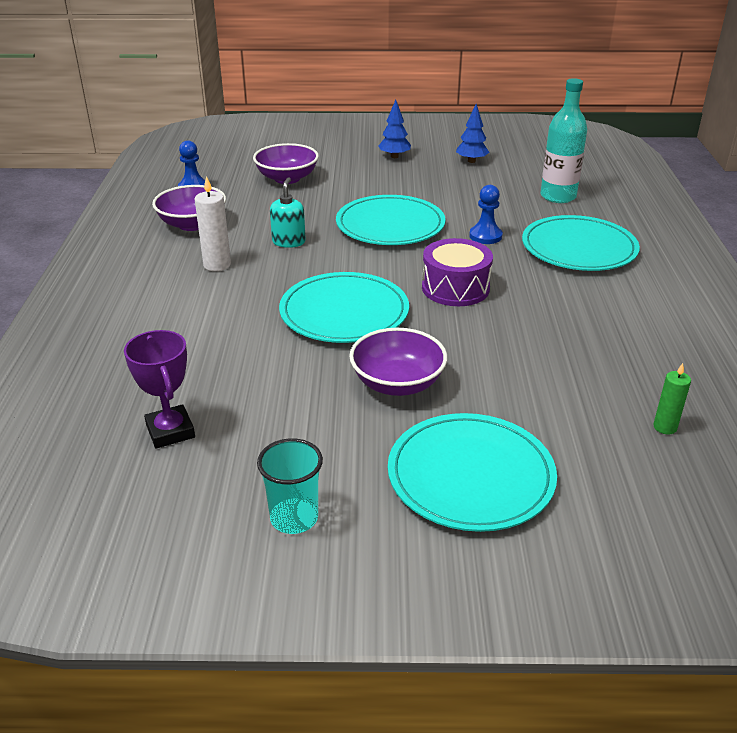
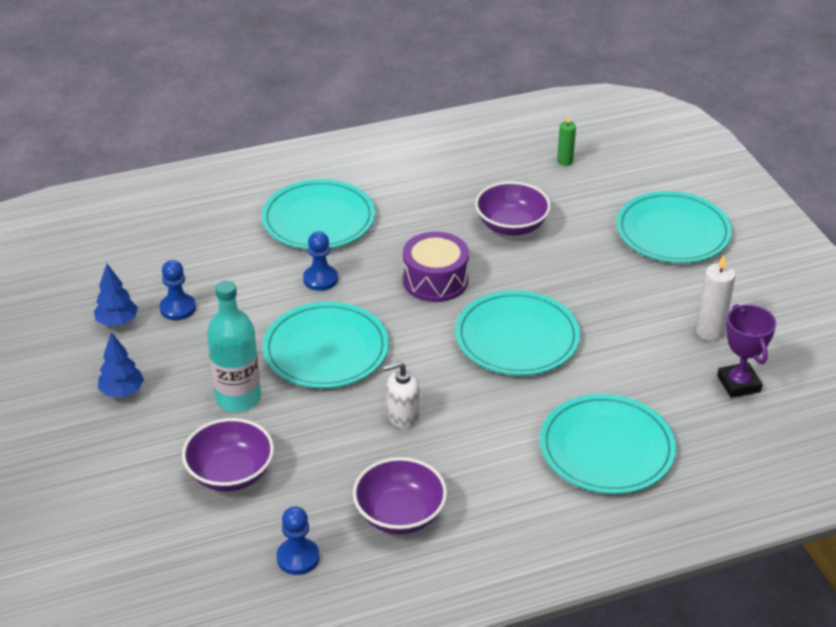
camera: 110 degrees left, 5 degrees up
purple trophy [124,330,195,449] -> purple trophy turned 60 degrees counterclockwise [717,304,776,398]
white candle [195,176,231,271] -> white candle moved to [696,255,736,341]
turquoise cup [257,438,323,534] -> none
turquoise soap dispenser [270,177,306,248] -> white soap dispenser [383,361,419,429]
purple bowl [349,328,447,396] -> purple bowl moved to [475,181,551,236]
turquoise bottle [541,78,587,203] -> turquoise bottle moved to [207,280,261,412]
none -> blue pawn [160,260,196,320]
none -> turquoise plate [540,394,676,494]

